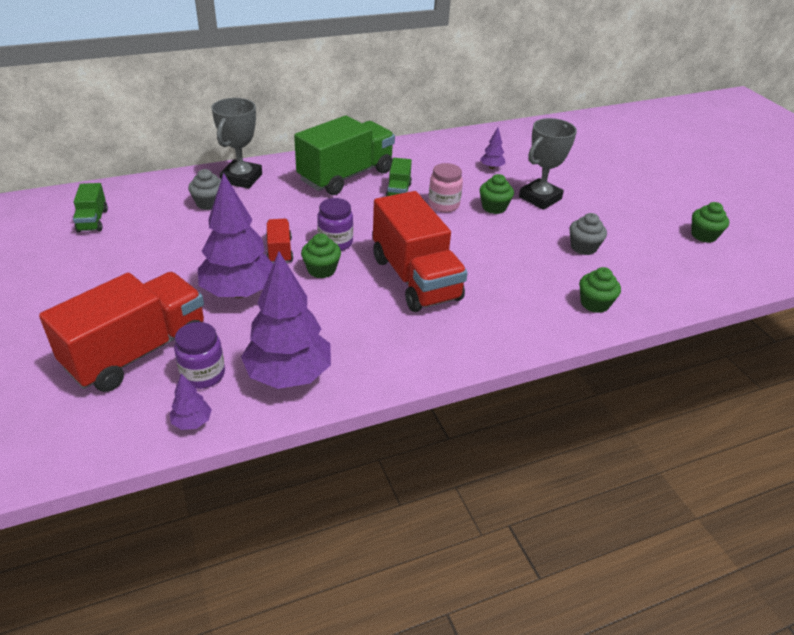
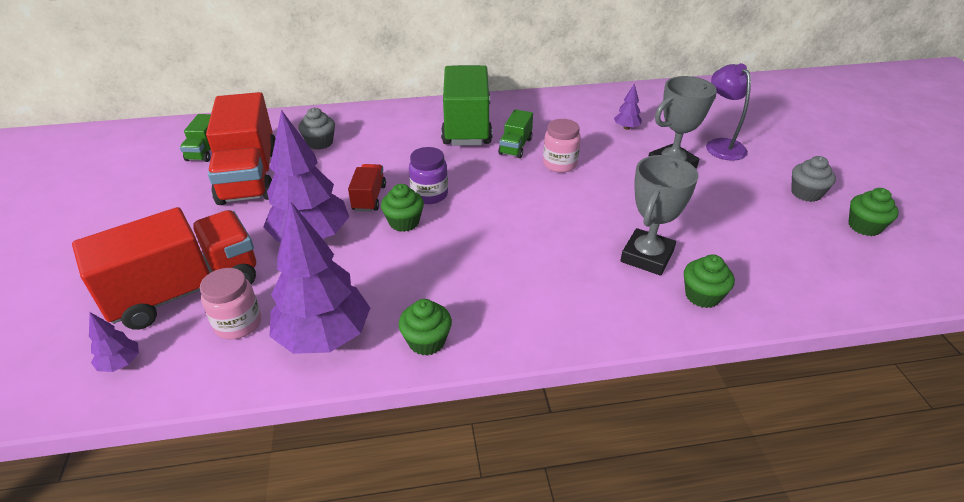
camera: 15 degrees right, 0 degrees up
purple tree [170,373,212,430] -> purple tree moved to [89,312,139,372]
purple jar [174,322,225,389] -> pink jar [200,268,261,340]
grey trophy [211,98,262,189] -> grey trophy moved to [621,155,699,276]
green truck [294,116,395,195] -> green truck turned 60 degrees counterclockwise [441,65,493,146]
red truck [373,191,468,312] -> red truck moved to [206,92,276,205]
green cupcake [480,174,514,214] -> green cupcake moved to [398,299,452,355]
grey cupcake [569,213,607,255] -> grey cupcake moved to [791,156,836,202]
none -> purple lamp [706,63,751,161]

